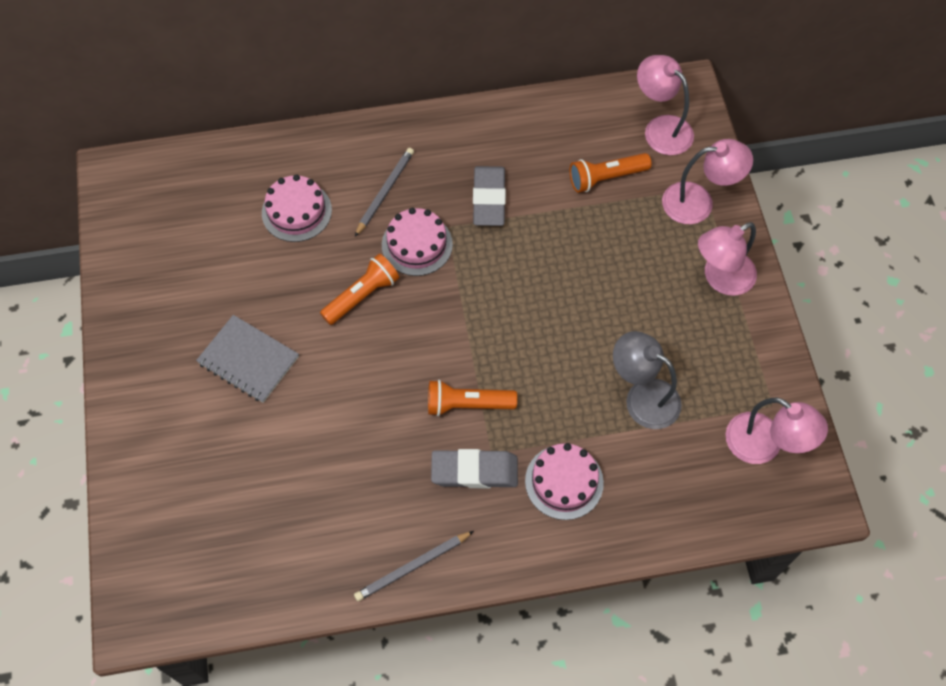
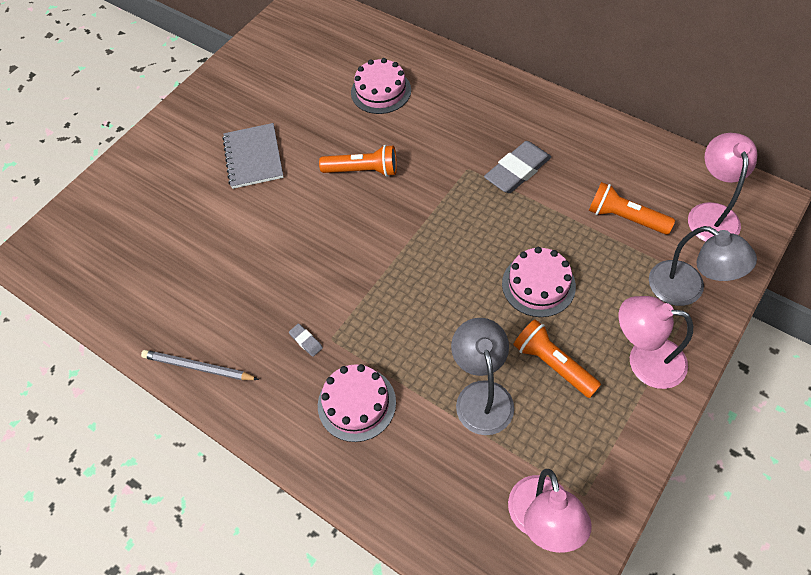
camera: 50 degrees right, 5 degrees down
grey pencil [355,148,414,236] -> none
pink cake [382,208,453,276] -> pink cake moved to [502,247,576,317]
orange flashlight [428,380,517,416] -> orange flashlight moved to [513,319,601,398]
grey eraser [431,449,518,488] -> grey eraser [289,323,323,357], size x0.44
pink lamp [662,139,753,224] -> grey lamp [649,226,757,306]

